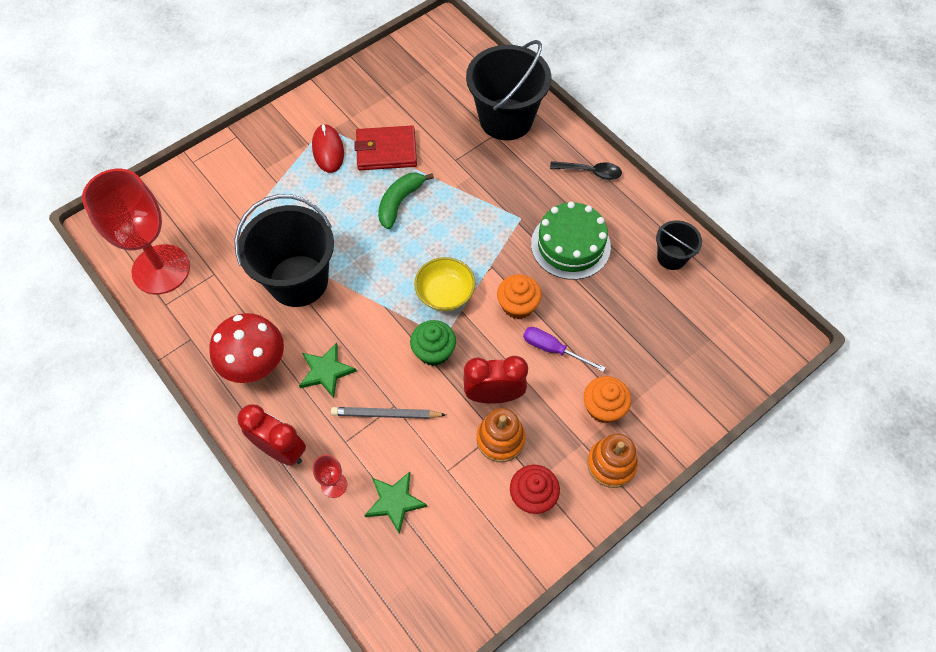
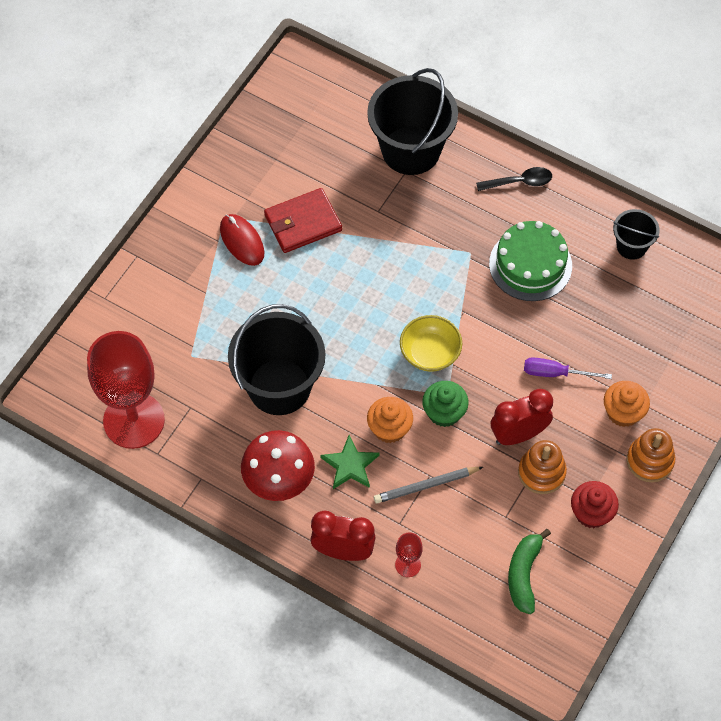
camera: 20 degrees left, 0 degrees up
green star [364,472,427,534] -> none
green banana [378,172,434,229] -> green banana moved to [508,529,551,614]
orange cupcake [497,274,542,319] -> orange cupcake moved to [367,397,413,443]

